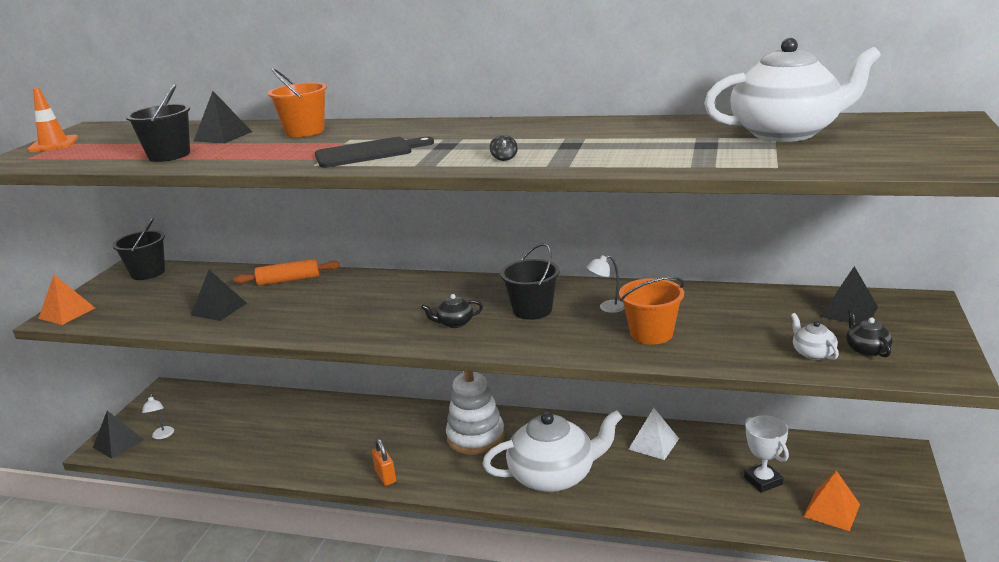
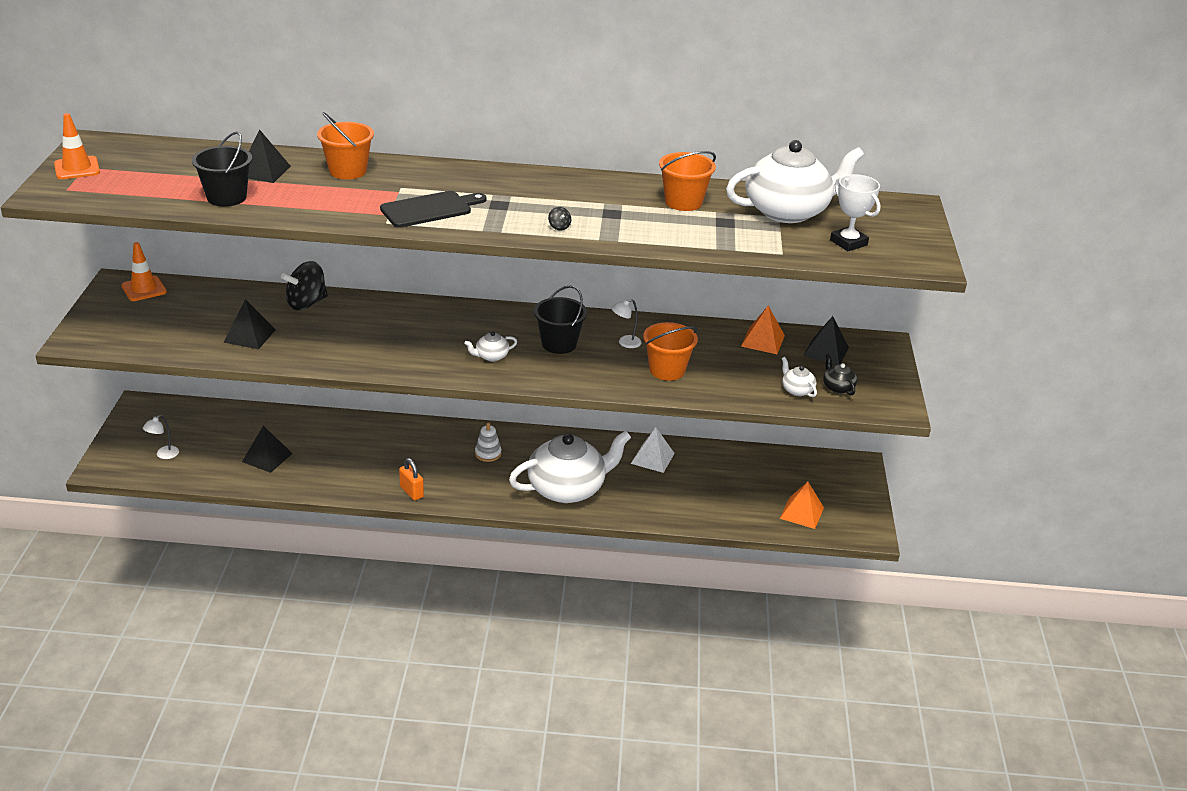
camera: 15 degrees left, 10 degrees up
orange pyramid [38,275,95,325] -> orange pyramid moved to [741,305,785,354]
black pyramid [93,411,143,459] -> black pyramid moved to [242,426,293,473]
black bucket [112,218,165,280] -> orange traffic cone [121,242,167,301]
white lamp [142,394,174,439] -> white lamp turned 60 degrees clockwise [143,415,179,459]
orange rolling pin [233,259,340,286] -> black spinning top [281,261,328,310]
black teapot [421,294,483,328] -> white teapot [464,331,517,361]
white stacking toy [446,371,505,455] -> white stacking toy [475,422,501,462], size x0.48
white trophy [744,415,789,493] -> white trophy moved to [830,174,881,251]
none -> orange bucket [659,151,716,211]

